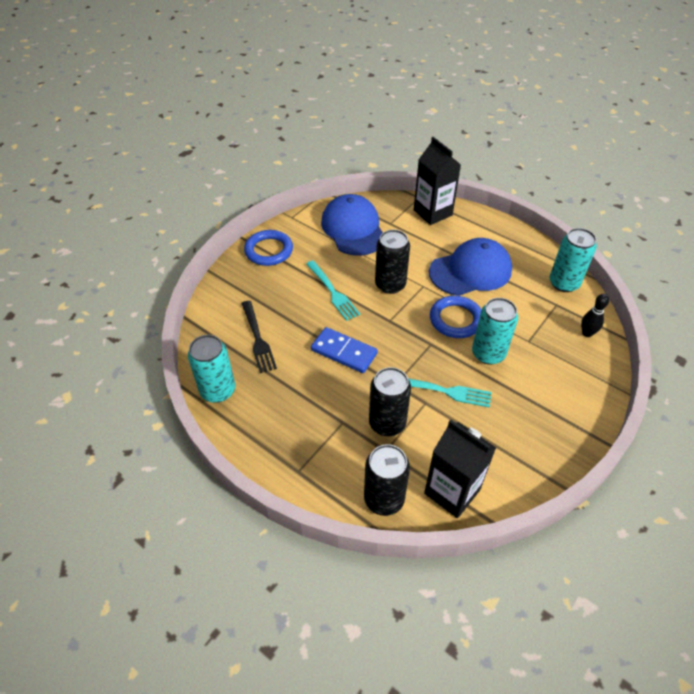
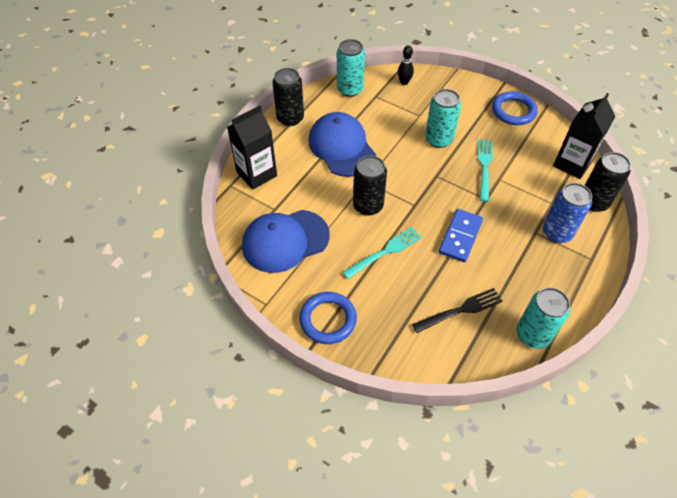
camera: 95 degrees left, 5 degrees up
black can [369,367,411,436] -> black can moved to [272,68,304,126]
blue ring [430,296,481,338] -> blue ring moved to [492,91,538,125]
none -> blue can [543,183,592,243]

